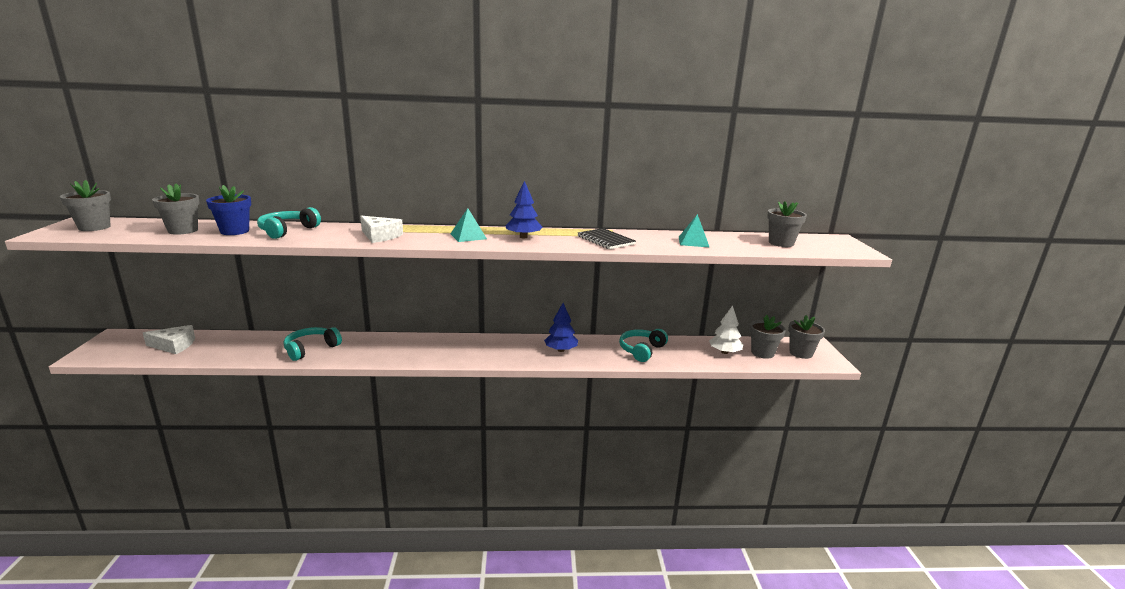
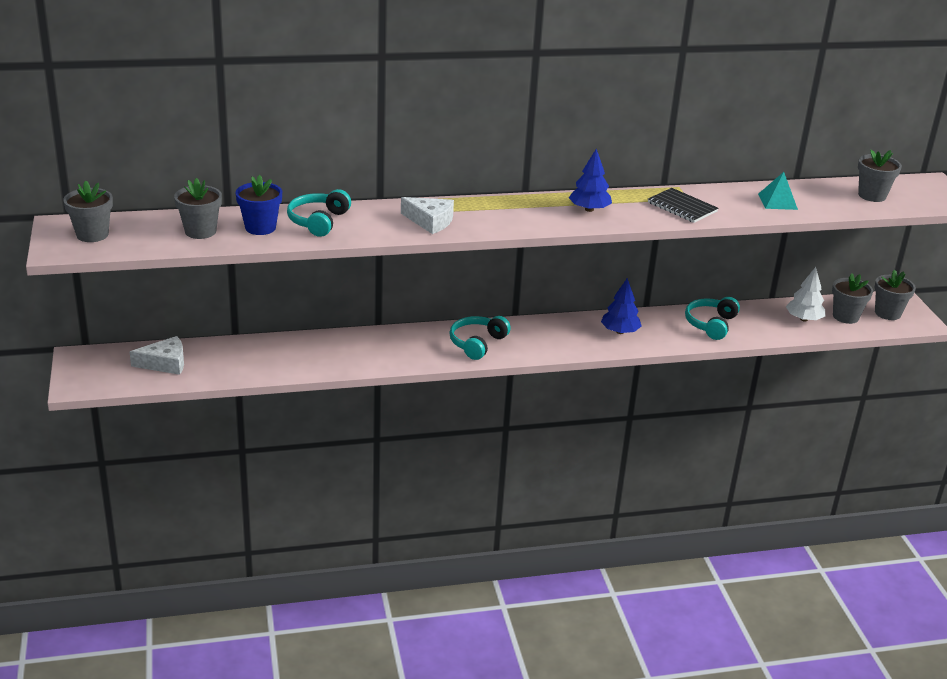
camera: 10 degrees left, 10 degrees up
turquoise headphones [283,327,342,361] -> turquoise headphones moved to [449,316,511,360]
turquoise pyramid [450,208,487,242] -> none

